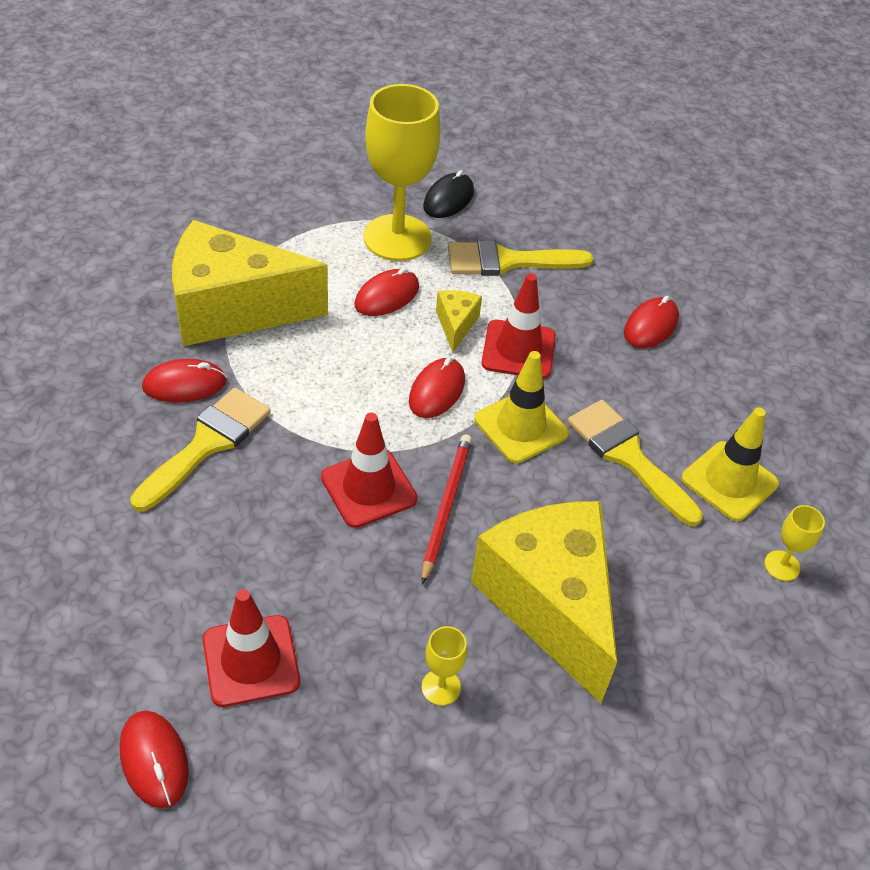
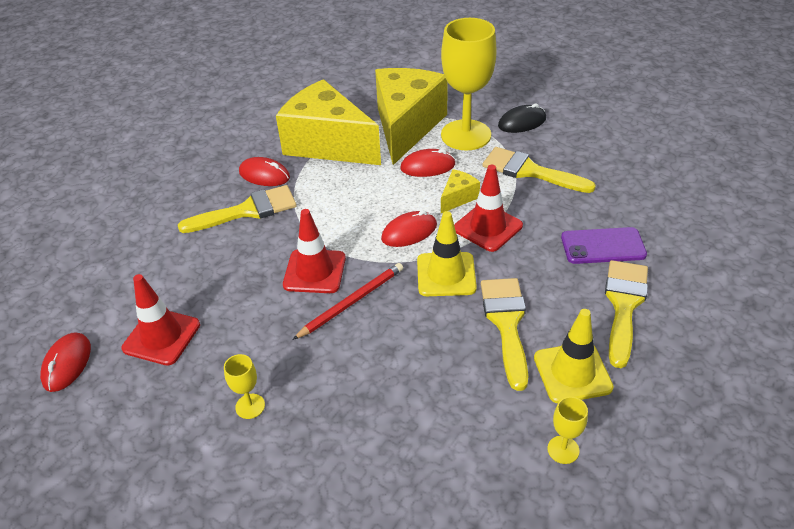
camera: 40 degrees right, 5 degrees down
yellow cheese [471,501,617,703] -> yellow cheese moved to [375,68,448,165]
red mouse [624,296,679,348] -> purple phone [561,227,647,264]
none -> yellow brush [605,260,648,368]

